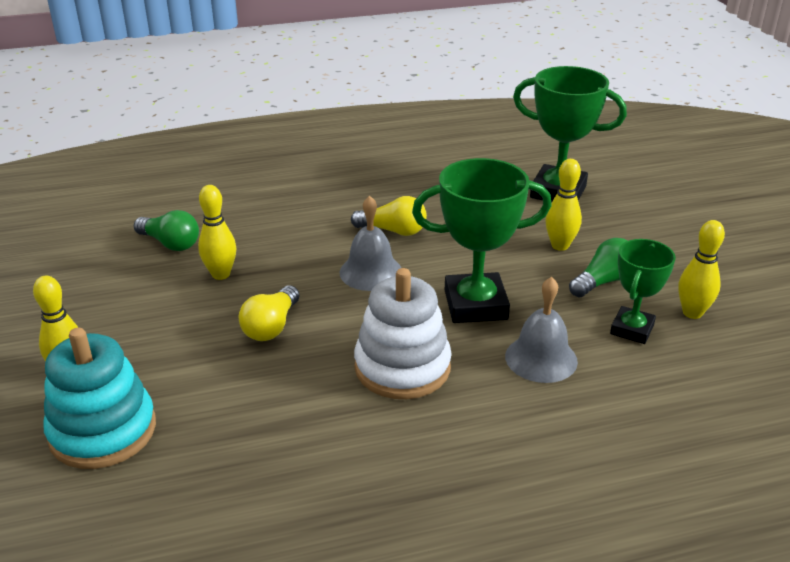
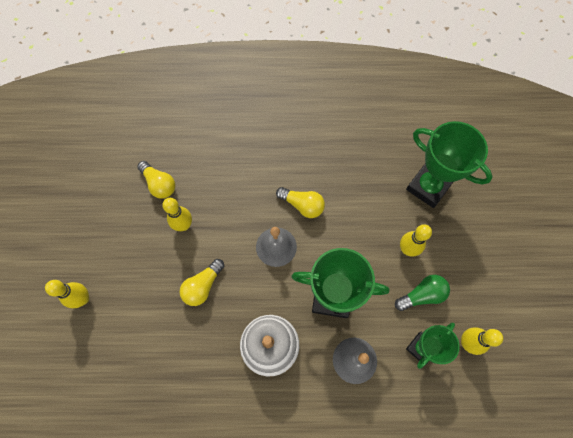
camera: 15 degrees right, 35 degrees up
turquoise stacking toy [43,328,156,469] -> none
green light bulb [134,210,199,251] -> yellow light bulb [137,161,175,199]

